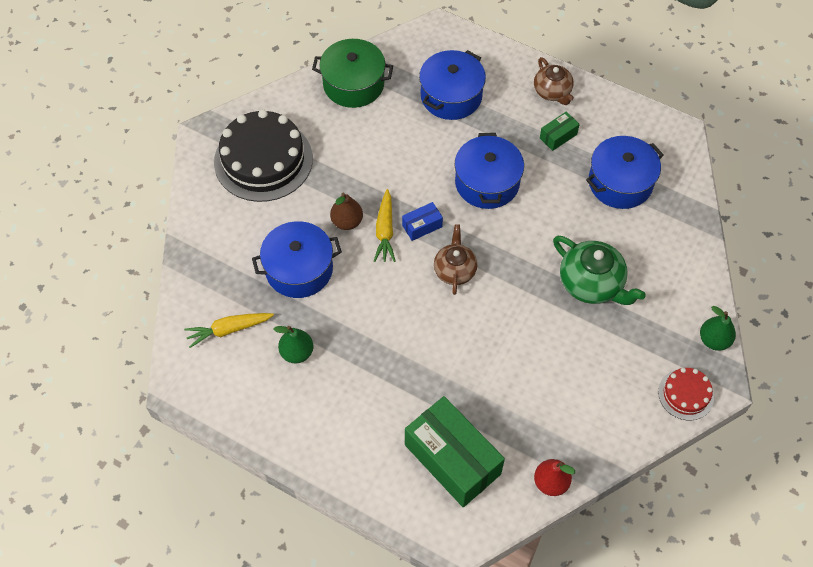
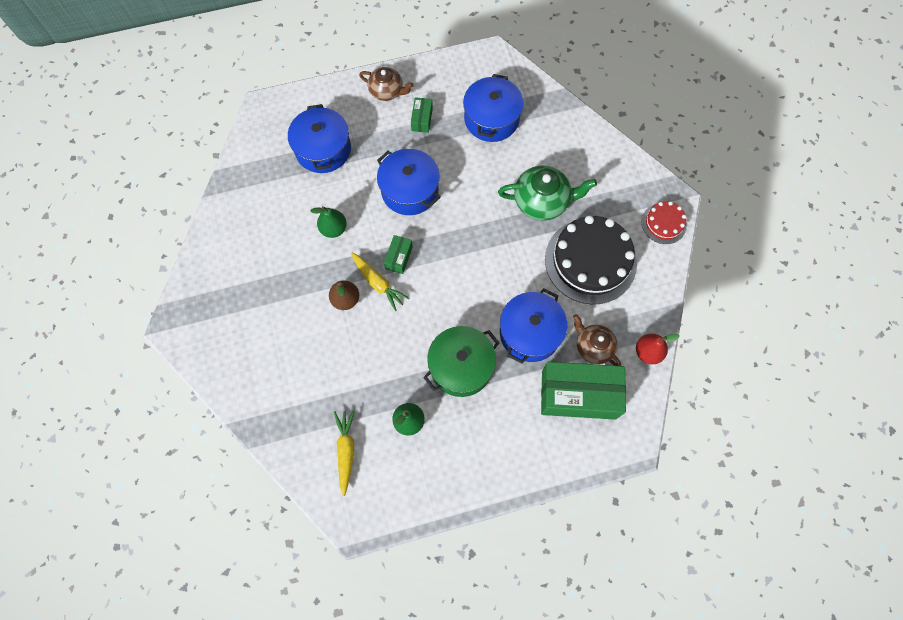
camera: 45 degrees left, 10 degrees up
yellow carrot [184,313,274,348] -> yellow carrot turned 150 degrees clockwise [334,410,355,496]
black cake [214,109,313,202] -> black cake moved to [545,216,637,304]
blue pot [252,221,342,298] -> blue pot moved to [500,288,567,364]
green pot [312,39,393,108] -> green pot moved to [423,326,499,397]
blue box [402,202,443,241] -> green box [384,235,413,274]
brown teapot [434,224,477,295] -> brown teapot moved to [573,314,621,366]
green pear [700,306,736,351] -> green pear moved to [310,206,347,238]

